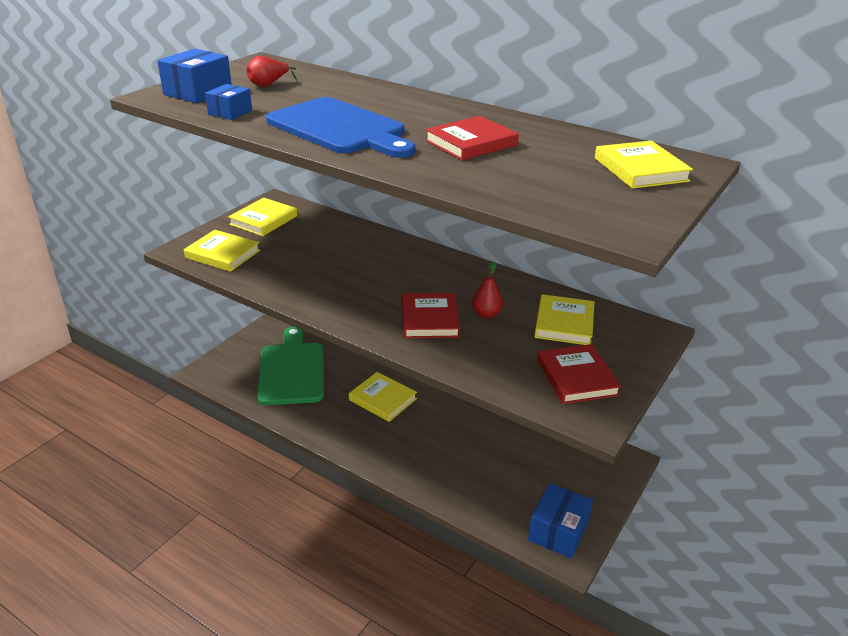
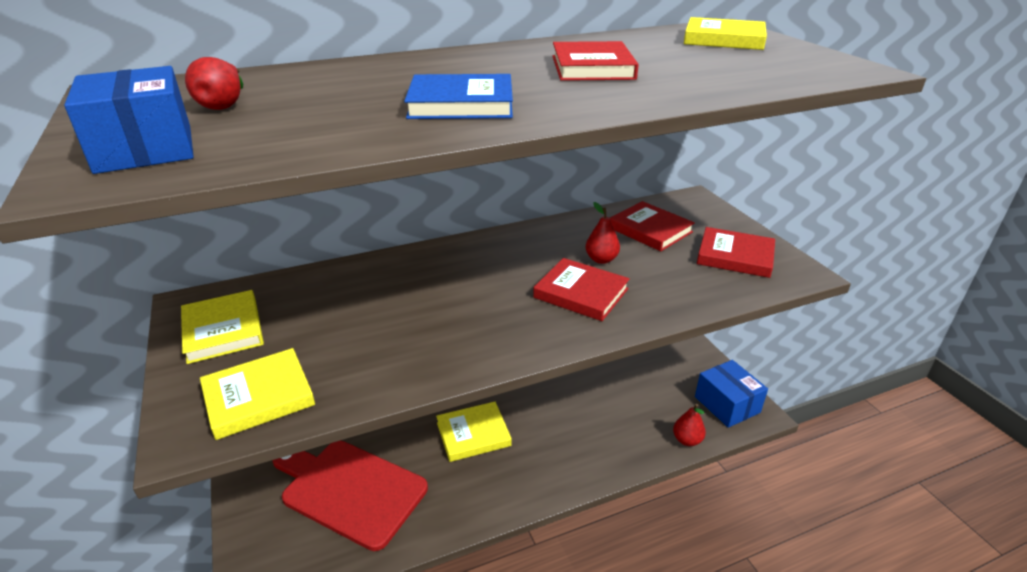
camera: 55 degrees left, 0 degrees up
blue box [205,84,252,120] -> none
green cutting board [257,326,324,405] -> red cutting board [272,441,428,551]
blue cutting board [266,97,415,158] -> blue book [404,74,513,119]
yellow book [534,294,594,345] -> red book [610,201,695,251]
none -> red pear [673,404,706,446]

